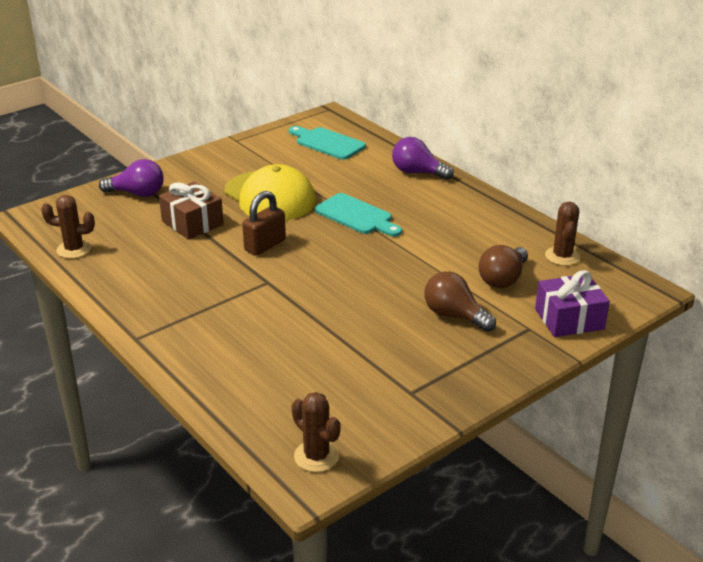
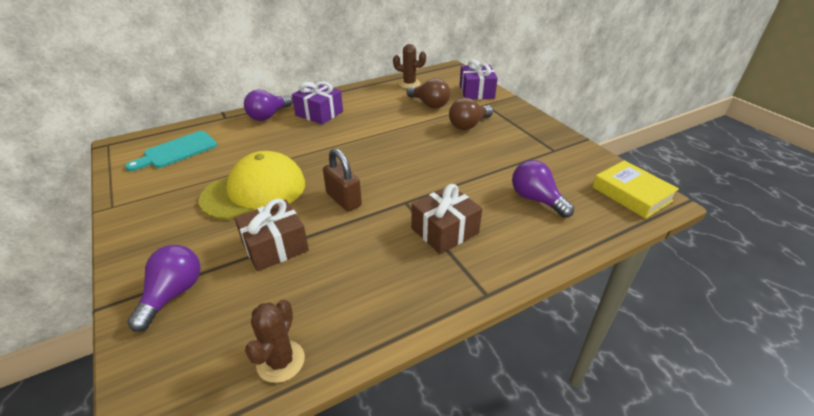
camera: 80 degrees left, 5 degrees up
brown cactus [292,392,340,472] -> yellow book [592,160,679,219]
turquoise cutting board [315,193,402,237] -> none
none -> purple gift [292,82,343,125]
none -> brown gift [411,184,482,254]
none -> purple light bulb [512,160,574,218]

